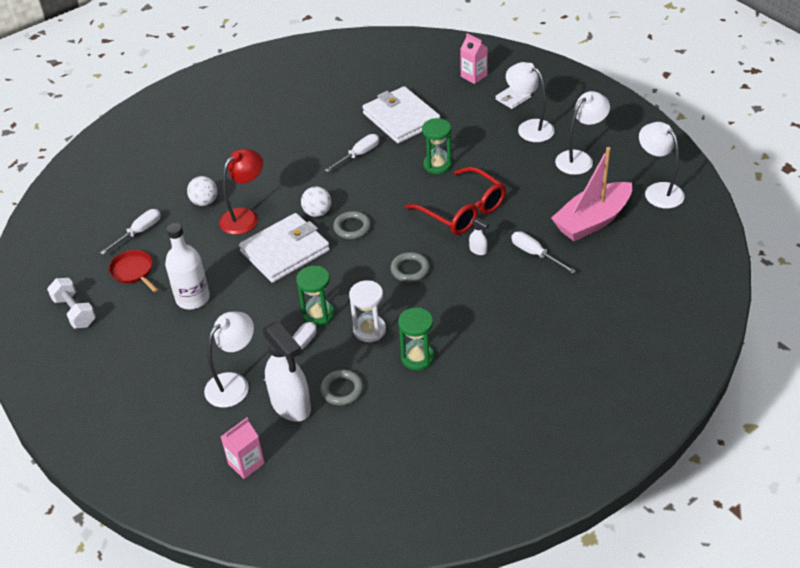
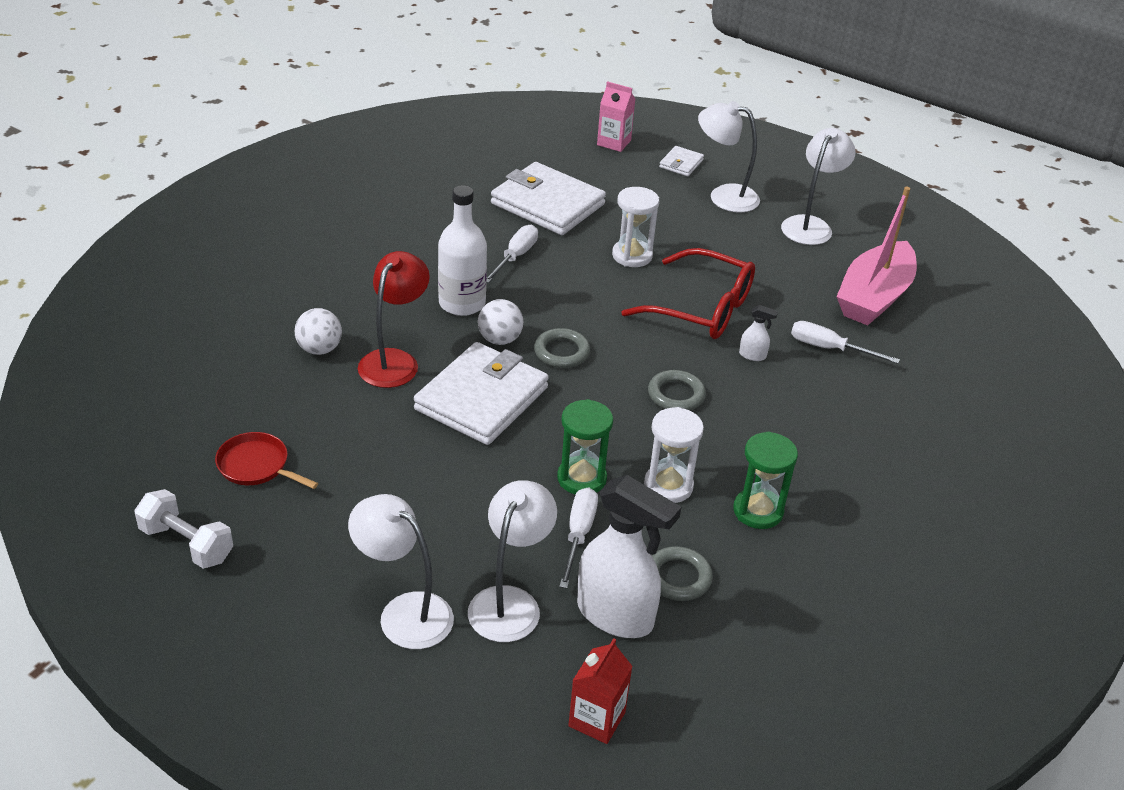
camera: 25 degrees left, 5 degrees down
white screwdriver [100,209,161,255] -> none
white bottle [165,223,210,309] -> white bottle moved to [438,185,487,316]
pink carton [221,418,265,479] -> red carton [568,638,633,744]
green hourglass [422,118,452,174] -> white hourglass [612,187,659,267]
white lamp [639,122,685,208] -> white lamp moved to [348,494,454,649]

